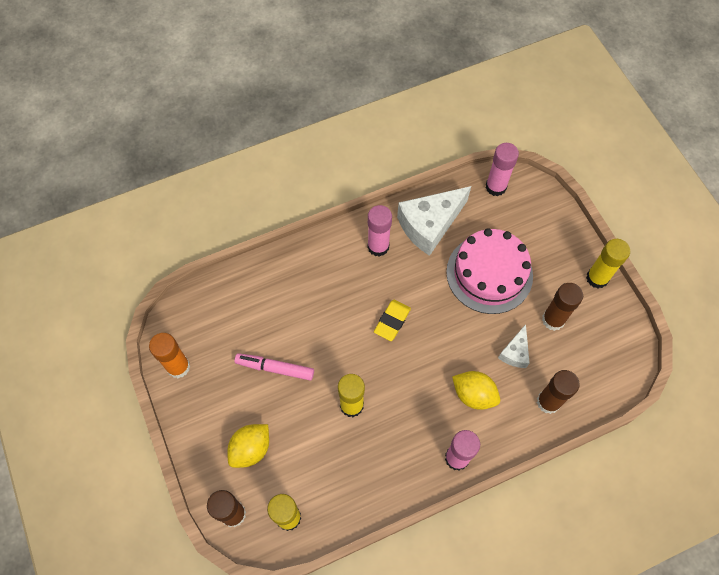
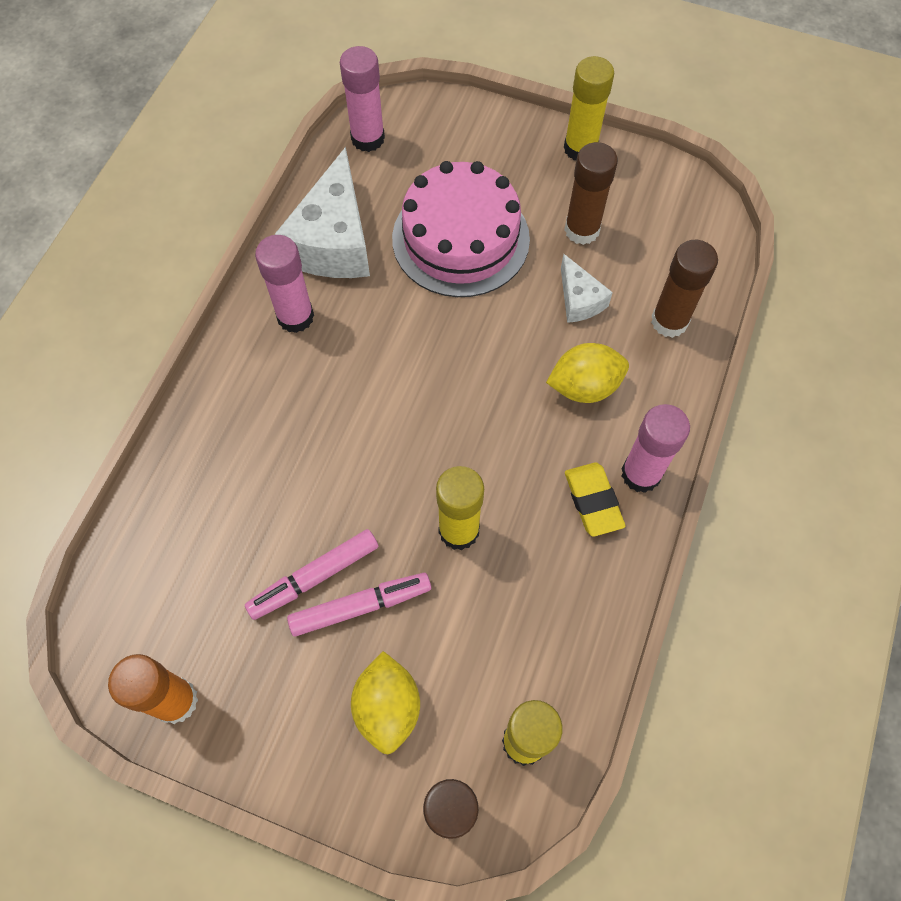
camera: 45 degrees left, 0 degrees up
yellow eraser [374,300,411,341] -> yellow eraser moved to [565,462,625,537]
none -> pink marker [287,573,431,636]

